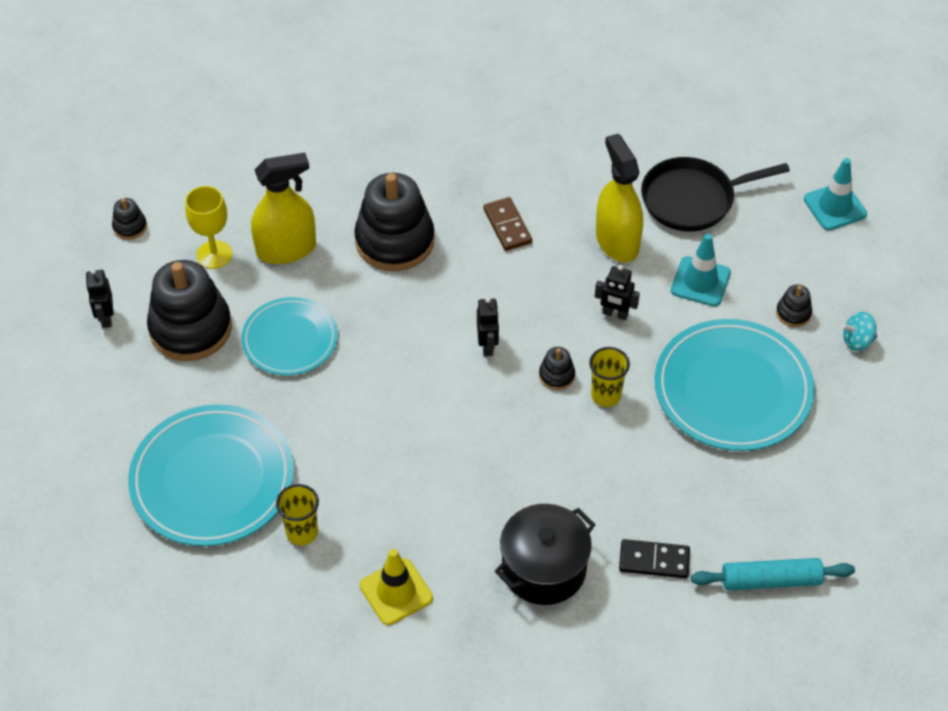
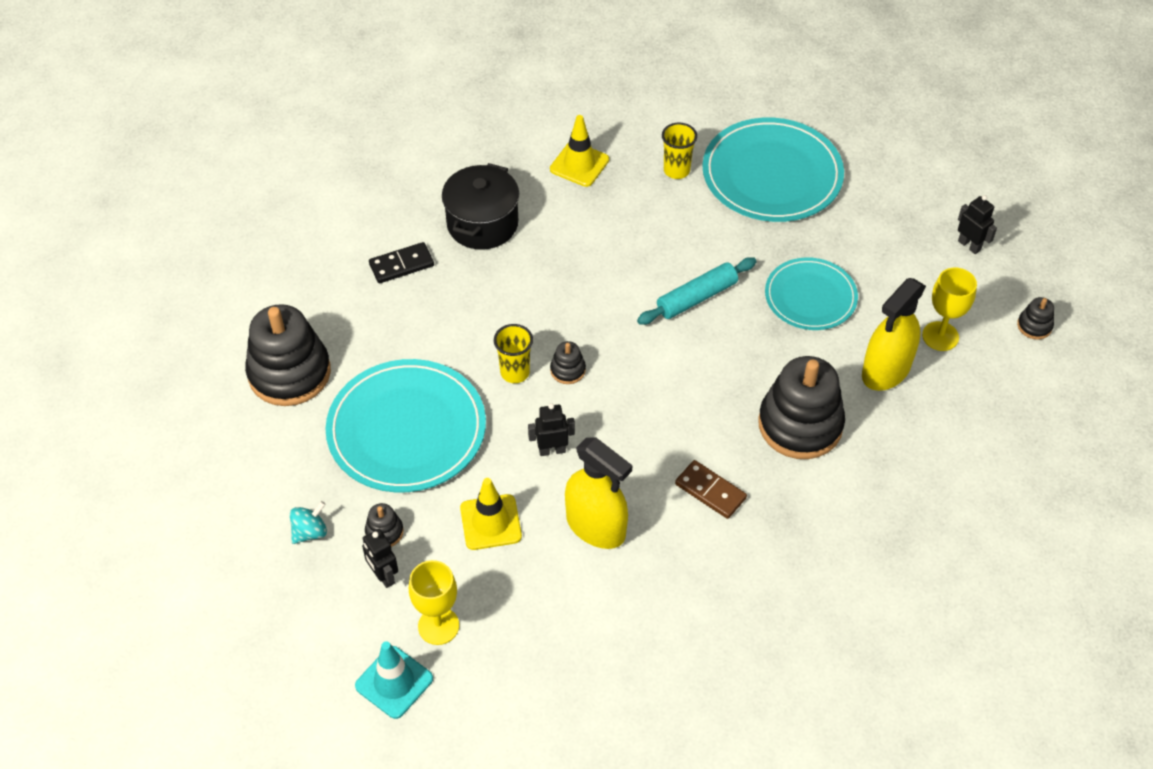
camera: 150 degrees right, 0 degrees up
black stacking toy [147,260,232,361] -> black stacking toy moved to [245,304,331,406]
black robot [477,297,499,356] -> black robot moved to [362,529,398,588]
black pan [641,157,790,231] -> none
turquoise traffic cone [671,234,731,306] -> yellow traffic cone [460,478,522,550]
turquoise rolling pin [691,558,855,590] -> turquoise rolling pin moved to [637,257,757,325]
none -> yellow goblet [409,560,459,645]

